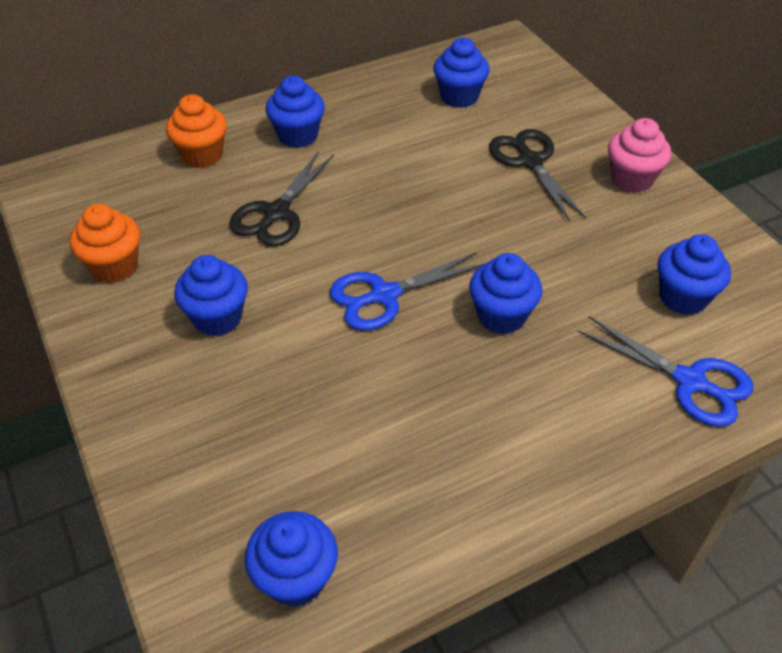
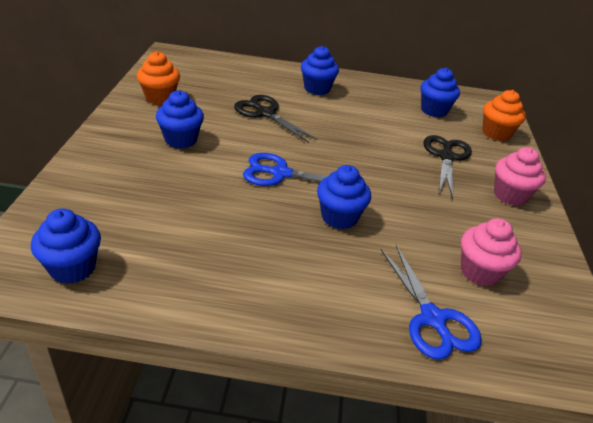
camera: 30 degrees right, 10 degrees down
orange cupcake [166,94,227,168] -> orange cupcake moved to [483,90,526,141]
black scissors [229,151,334,246] -> black scissors turned 75 degrees clockwise [234,95,318,143]
blue cupcake [658,234,731,315] -> pink cupcake [461,218,522,287]

